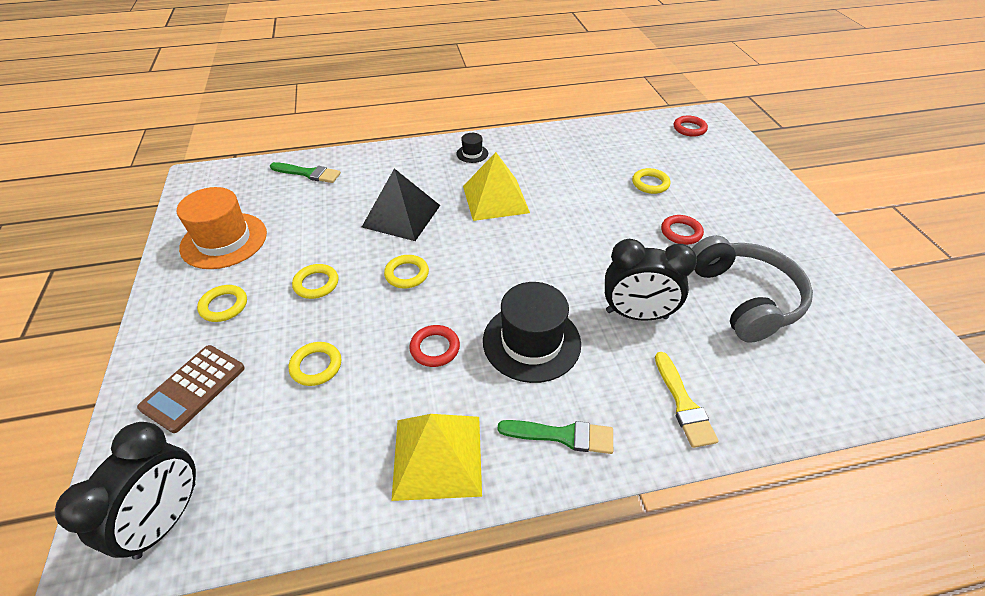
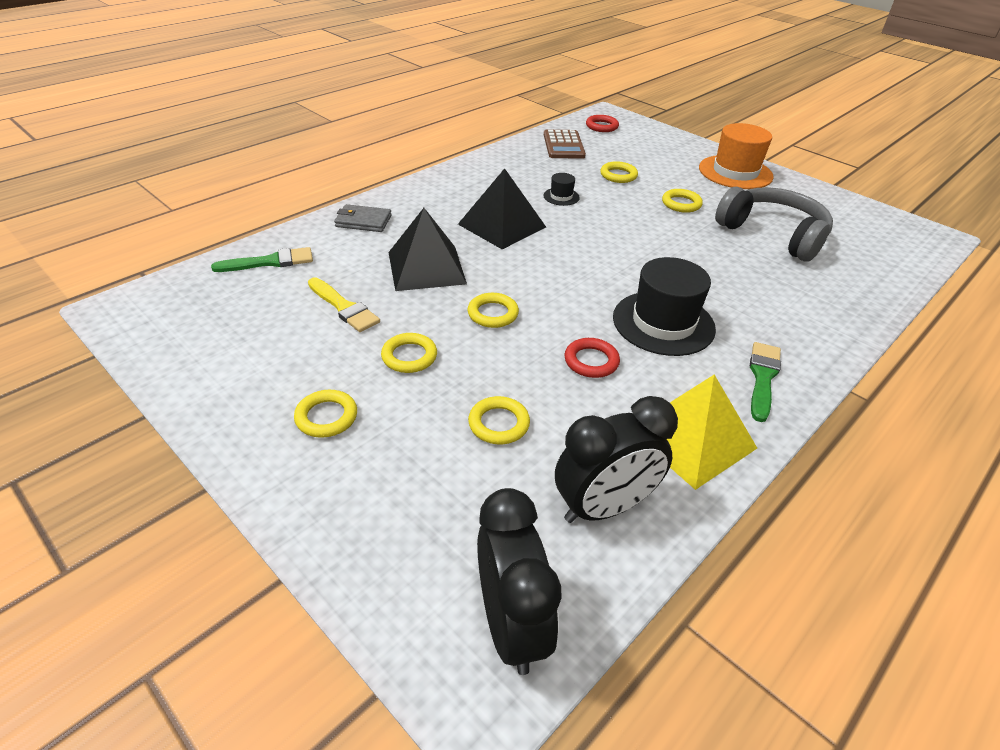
camera: 35 degrees left, 5 degrees down
brown calculator [137,345,245,433] -> brown calculator moved to [544,130,586,159]
orange hat [177,187,267,269] -> orange hat moved to [699,123,774,189]
black hat [456,133,488,163] -> black hat moved to [543,173,580,206]
yellow pyramid [463,152,530,221] -> black pyramid [458,168,546,249]
green brush [497,420,613,454] -> green brush turned 45 degrees counterclockwise [750,342,781,422]
black clock [605,239,697,321] -> black clock moved to [555,396,678,523]
yellow brush [655,352,719,448] -> yellow brush moved to [308,277,380,332]
red ring [661,215,704,245] -> yellow ring [662,189,703,213]
none -> grey wallet [334,204,391,232]

